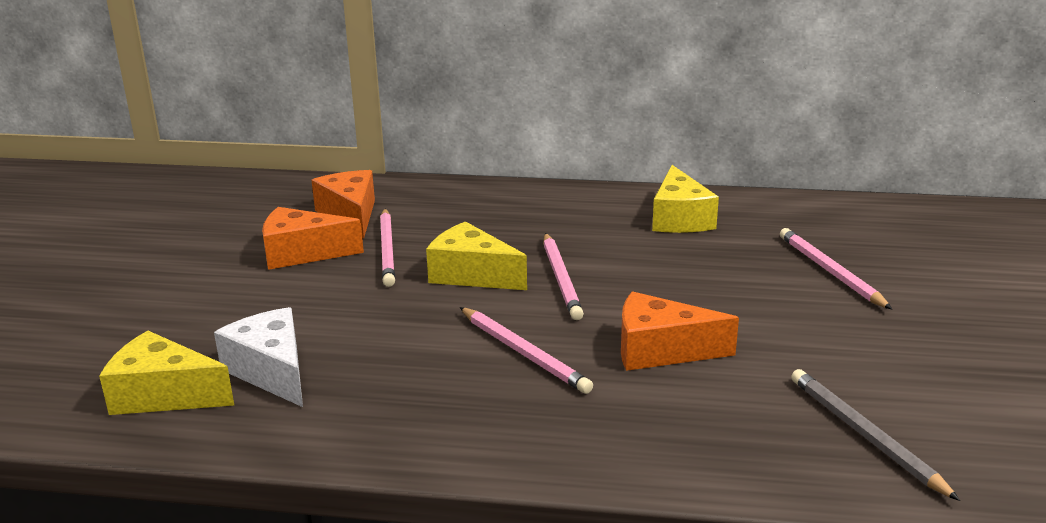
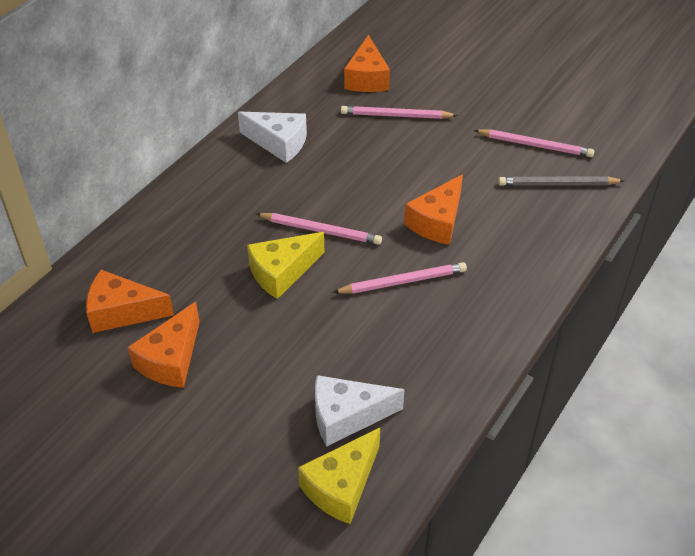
camera: 65 degrees left, 20 degrees up
pink pencil [380,209,395,287] -> pink pencil moved to [474,129,594,157]
yellow cheese [652,165,719,233] -> white cheese [238,111,307,163]
none -> orange cheese [344,35,390,92]

